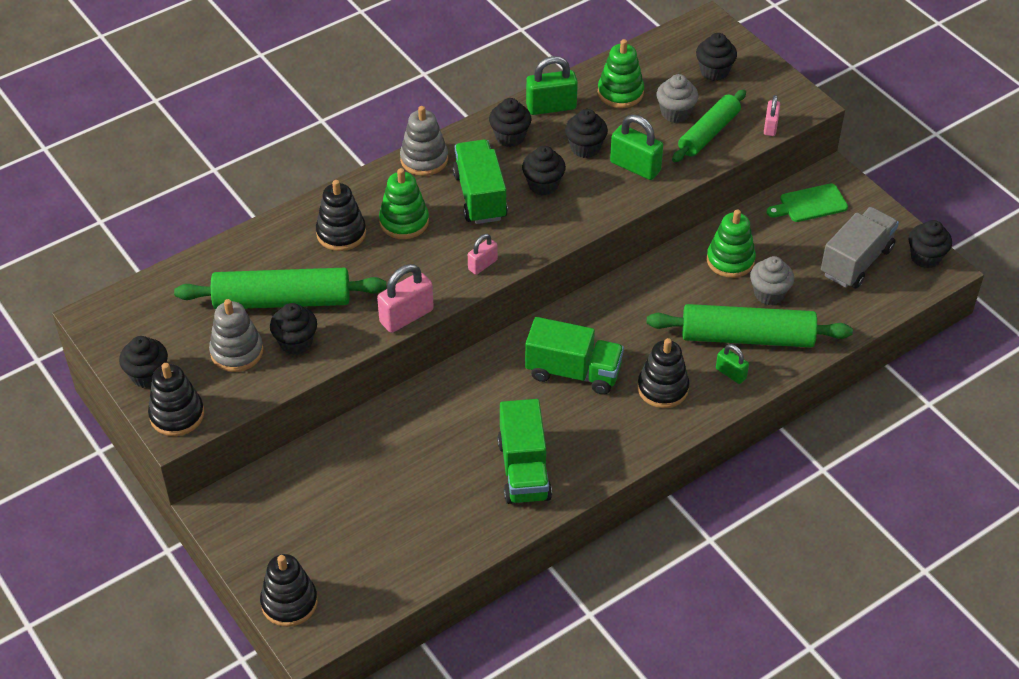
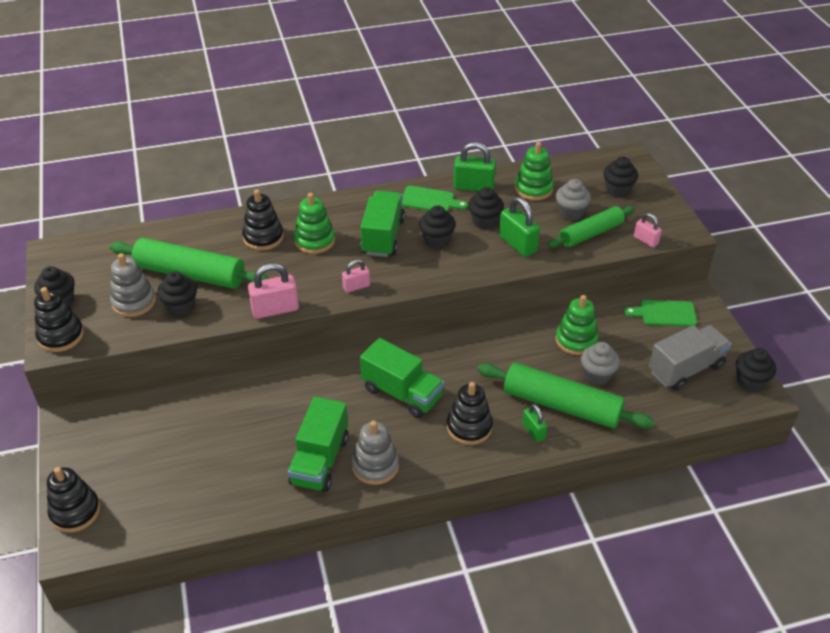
camera: 20 degrees right, 5 degrees down
grey stacking toy [400,106,448,176] -> grey stacking toy moved to [351,421,399,485]
black cupcake [489,98,531,147] -> green cutting board [402,186,468,212]
pink padlock [764,95,780,136] -> pink padlock turned 75 degrees counterclockwise [634,213,662,247]

